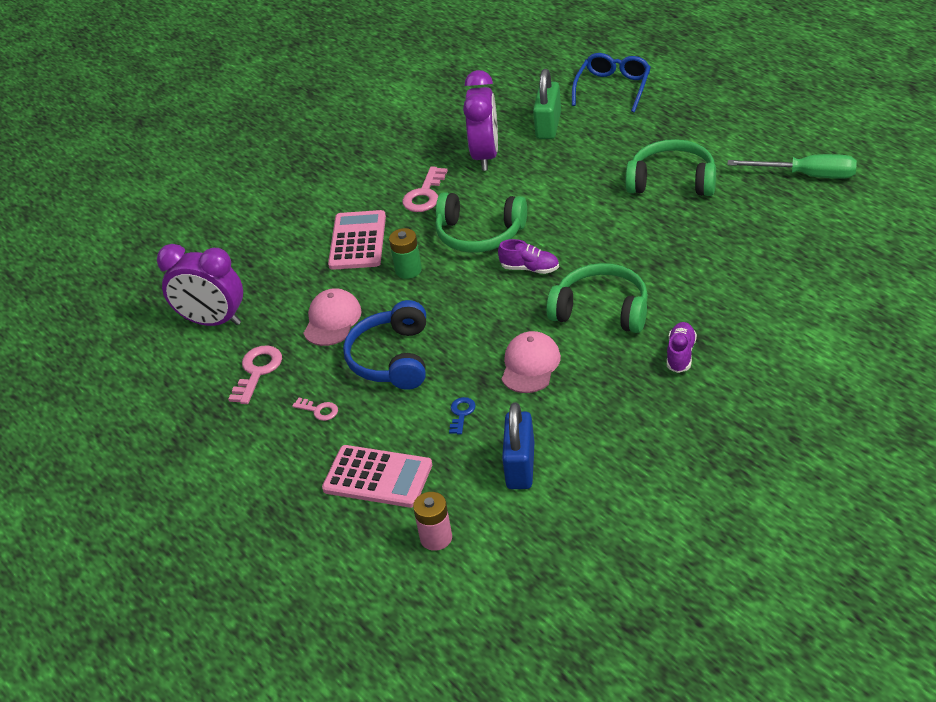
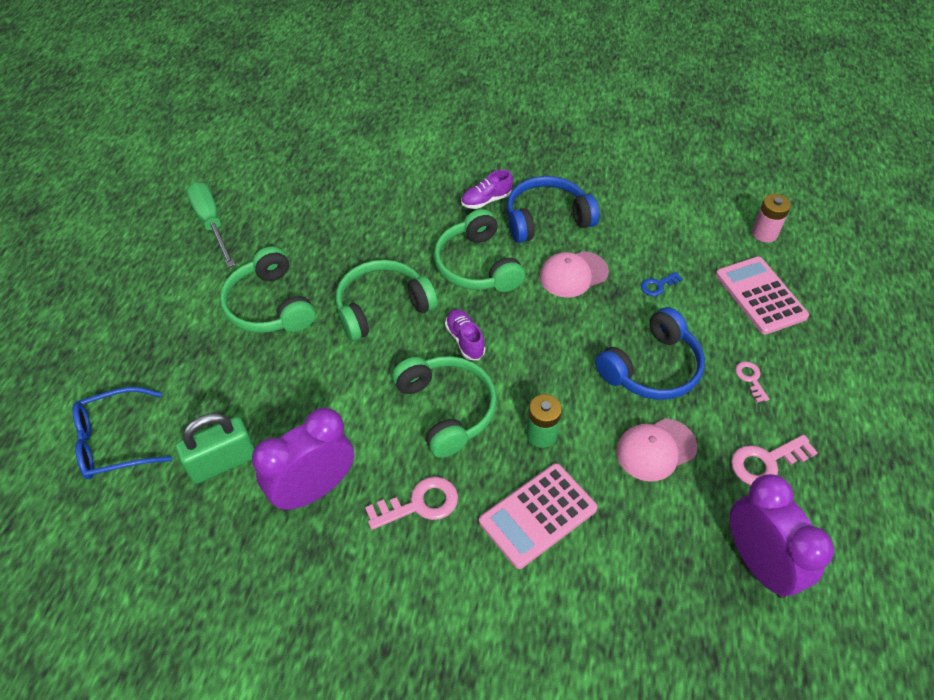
camera: 135 degrees left, 10 degrees up
blue padlock [502,402,535,489] -> none
none -> green headphones [336,260,438,341]
none -> blue headphones [507,176,600,243]

